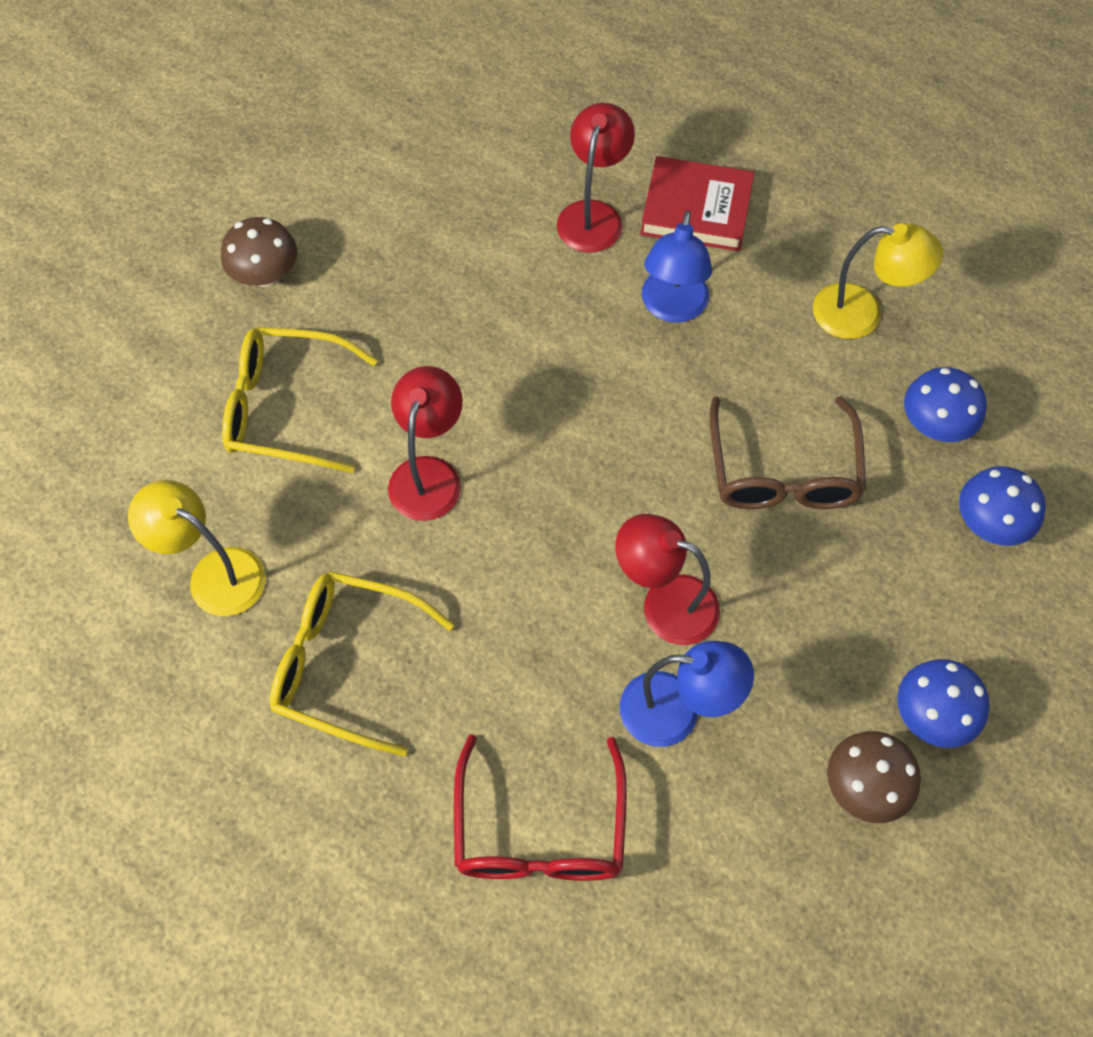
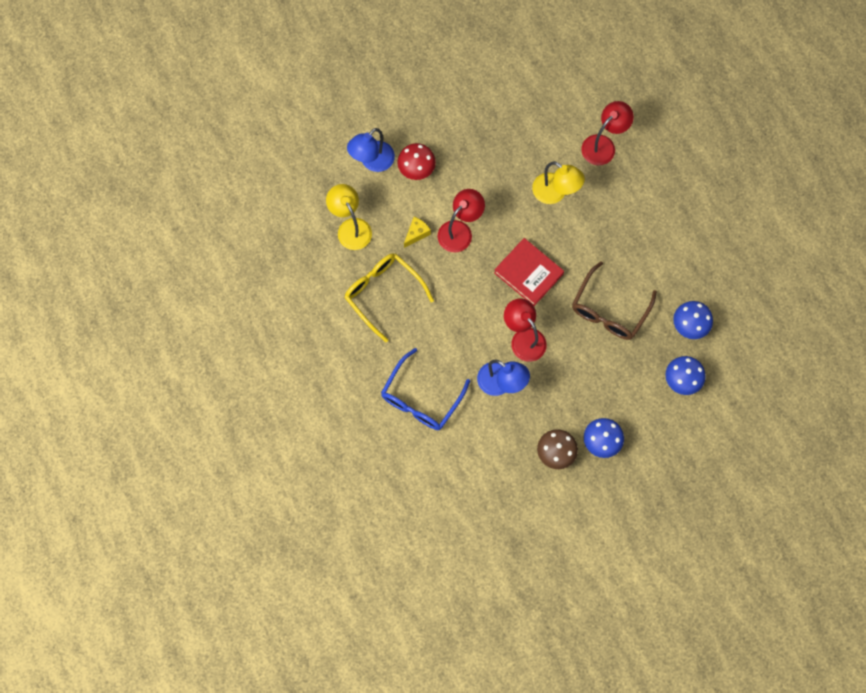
camera: 30 degrees right, 10 degrees up
brown mushroom [221,217,298,287] -> none
yellow glasses [222,327,378,473] -> red mushroom [397,143,436,180]
red glasses [454,735,627,881] -> blue glasses [381,348,470,430]
red book [640,156,754,251] -> red book moved to [494,238,564,306]
blue lamp [642,210,712,323] -> blue lamp moved to [347,128,395,172]
yellow lamp [813,224,943,339] -> yellow lamp moved to [532,161,585,204]
none -> yellow cheese [404,217,431,248]

